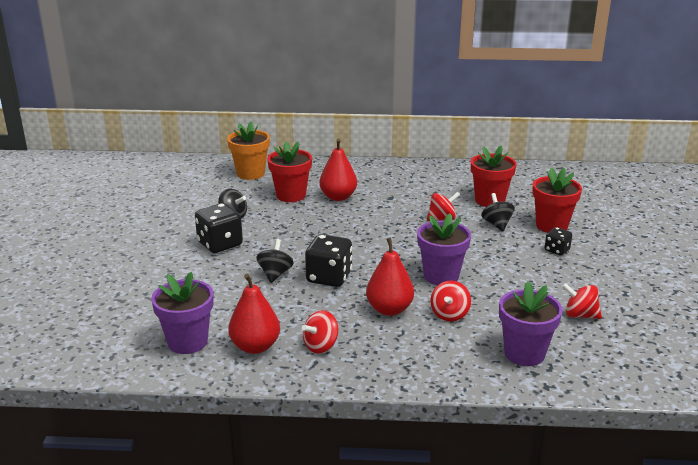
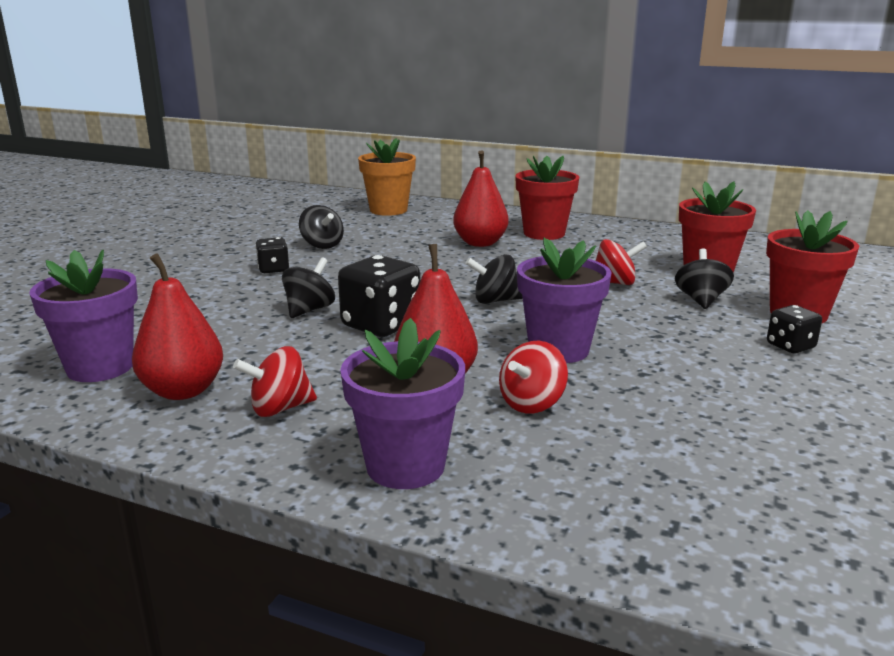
camera: 20 degrees right, 5 degrees down
black dice [195,203,243,253] -> black dice [255,237,289,273], size x0.56
red flower pot [267,142,312,202] -> red flower pot moved to [515,156,579,240]
purple flower pot [499,281,563,366] -> purple flower pot moved to [340,318,465,489]
red spinning top [562,283,602,319] -> none
none -> black spinning top [466,254,523,304]

